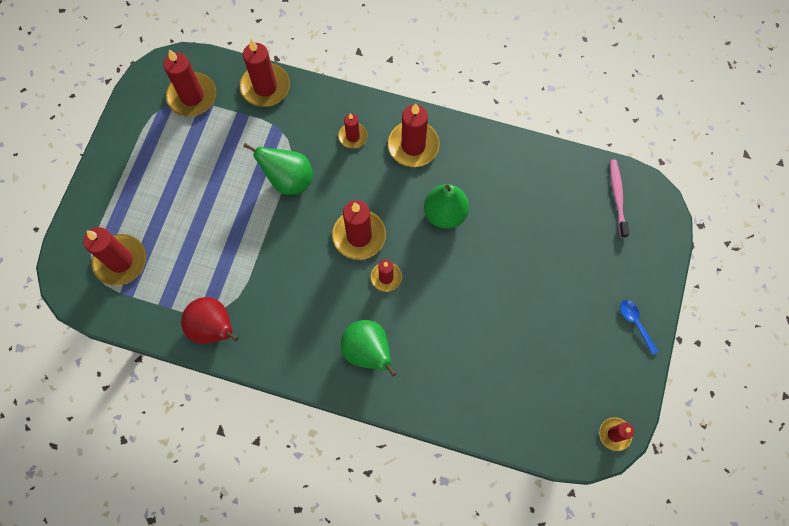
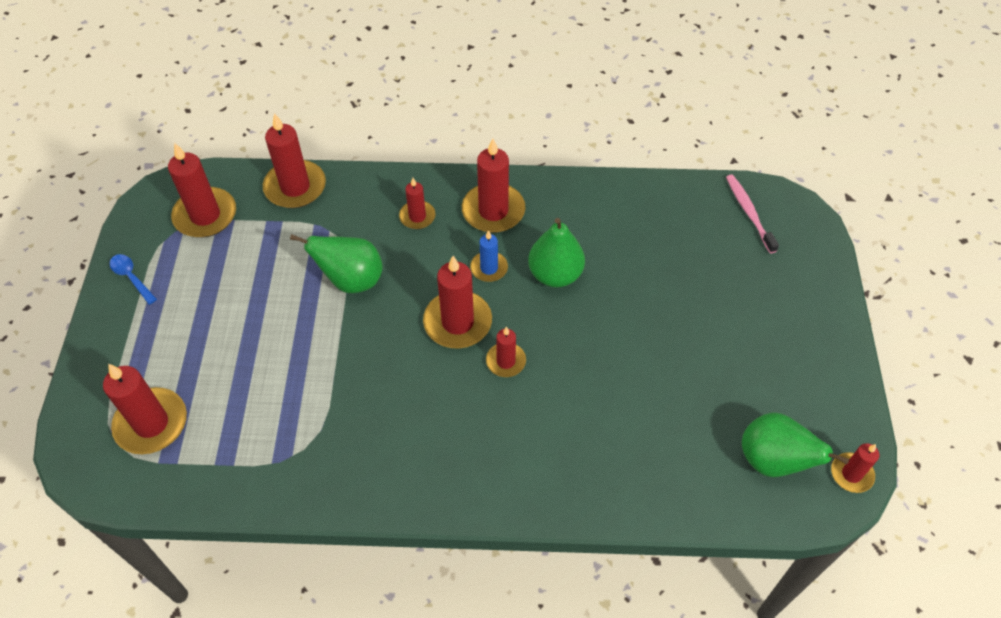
camera: 15 degrees left, 15 degrees down
red pear [181,297,238,344] -> none
green pear [341,320,396,377] -> green pear moved to [742,412,849,477]
blue spoon [620,300,659,355] -> blue spoon moved to [110,254,157,305]
none -> blue candle [470,230,508,282]

